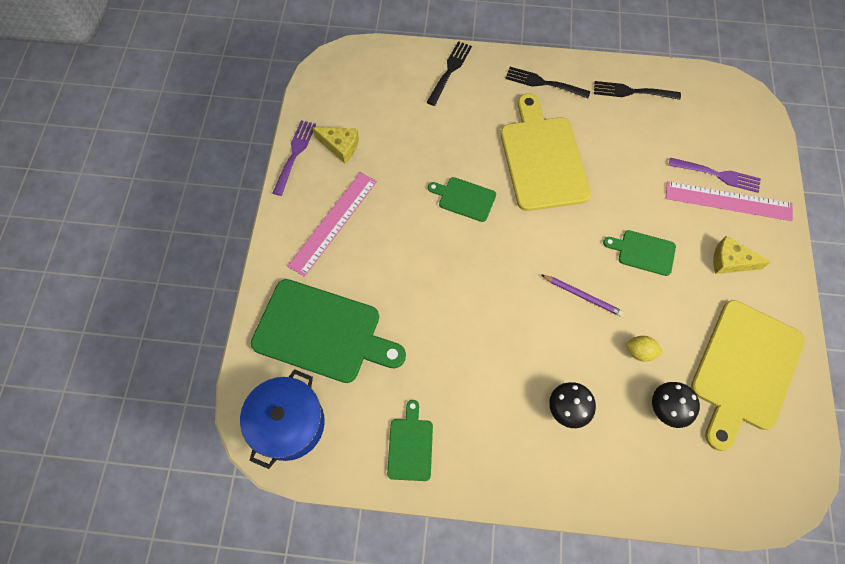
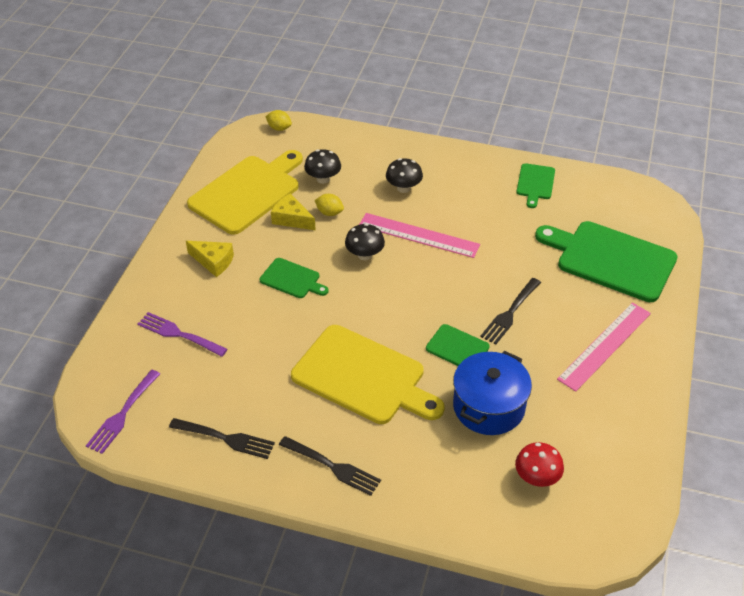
camera: 170 degrees left, 20 degrees down
blue pot [240,369,325,469] -> blue pot moved to [453,351,532,435]
purple fork [273,120,316,196] -> purple fork moved to [86,370,160,454]
yellow cheese [312,127,359,163] -> yellow cheese moved to [271,194,316,230]
black fork [427,41,472,106] -> black fork moved to [480,278,541,345]
yellow cutting board [500,94,591,211] -> yellow cutting board turned 60 degrees counterclockwise [291,325,445,424]
purple pencil [542,275,624,317] -> black mushroom [345,223,385,260]
pink ruler [666,181,793,221] -> pink ruler moved to [359,213,480,258]
none -> yellow lemon [265,110,292,131]
none -> red mushroom [515,442,564,487]

